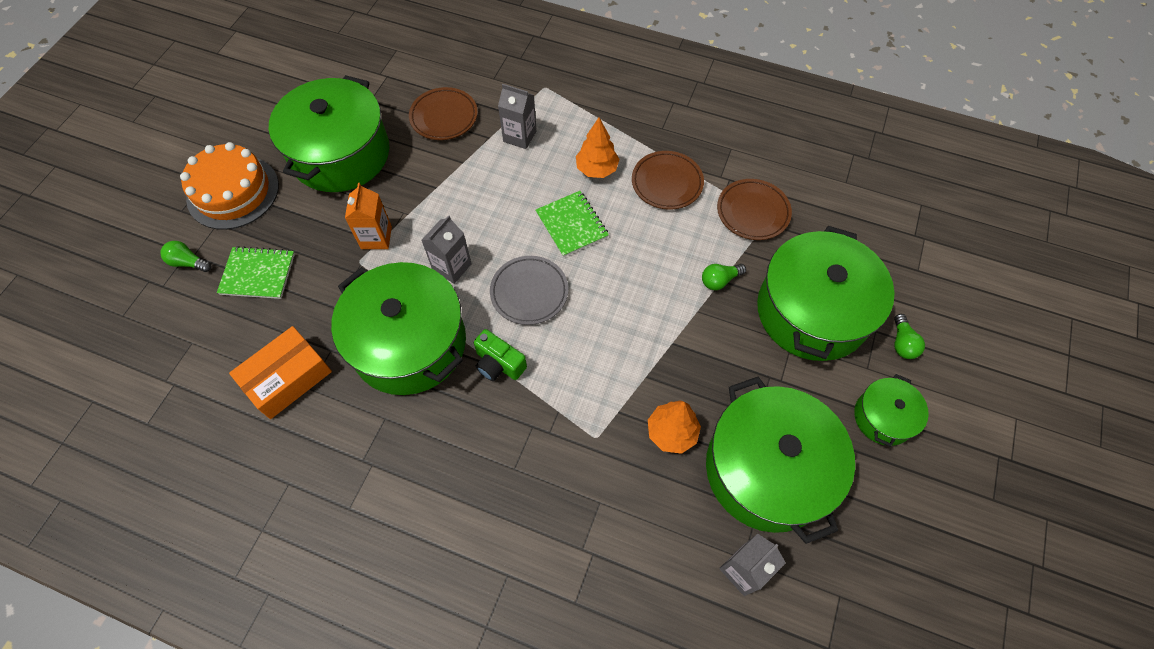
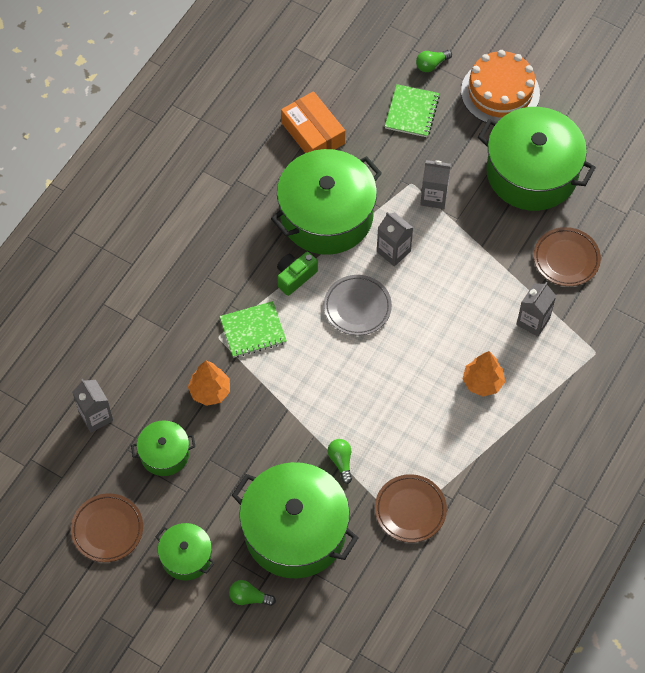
camera: 100 degrees right, 0 degrees up
green light bulb [160,241,212,272] -> green light bulb turned 150 degrees counterclockwise [416,50,452,72]
orange carton [345,183,392,249] -> grey carton [420,160,451,209]
green notebook [536,191,609,257] -> green notebook moved to [220,301,287,358]
brown plate [632,151,704,210] -> brown plate moved to [71,493,143,562]
green pot [706,377,855,544] -> green pot [131,420,195,476], size x0.49

